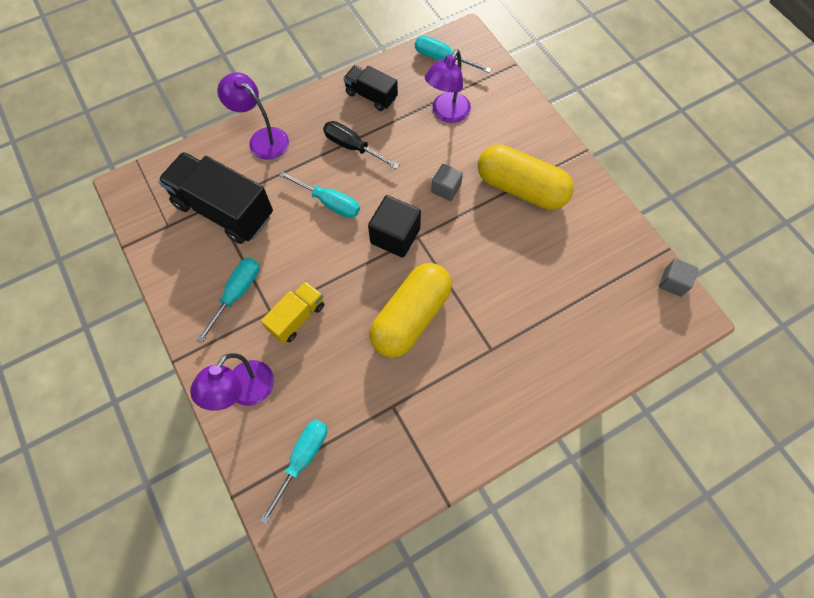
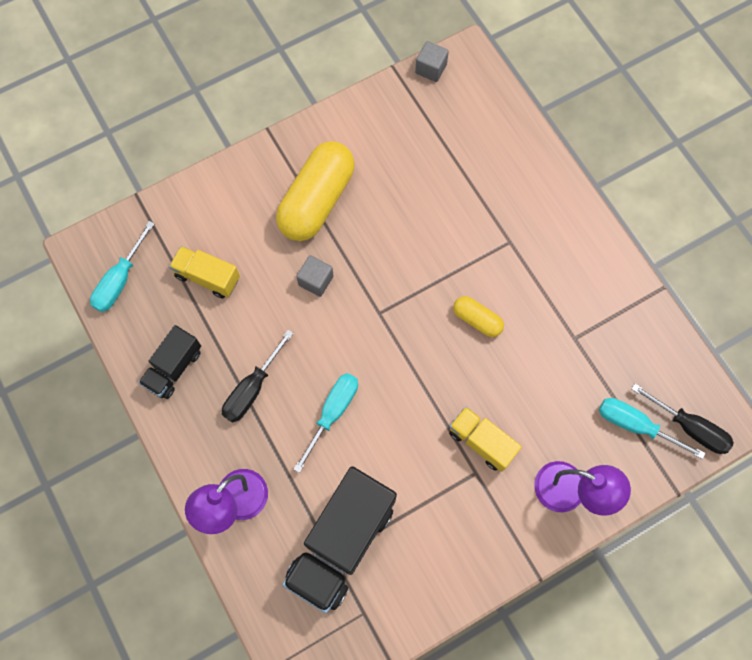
camera: 90 degrees left, 5 degrees up
turquoise screwdriver [196,258,259,343] -> none
black cube [368,195,421,257] -> none
yellow capsule [369,263,452,358] -> yellow capsule [453,296,504,337], size x0.48
purple lamp [425,50,471,123] -> yellow truck [169,246,240,299]
none -> black screwdriver [632,384,734,454]

